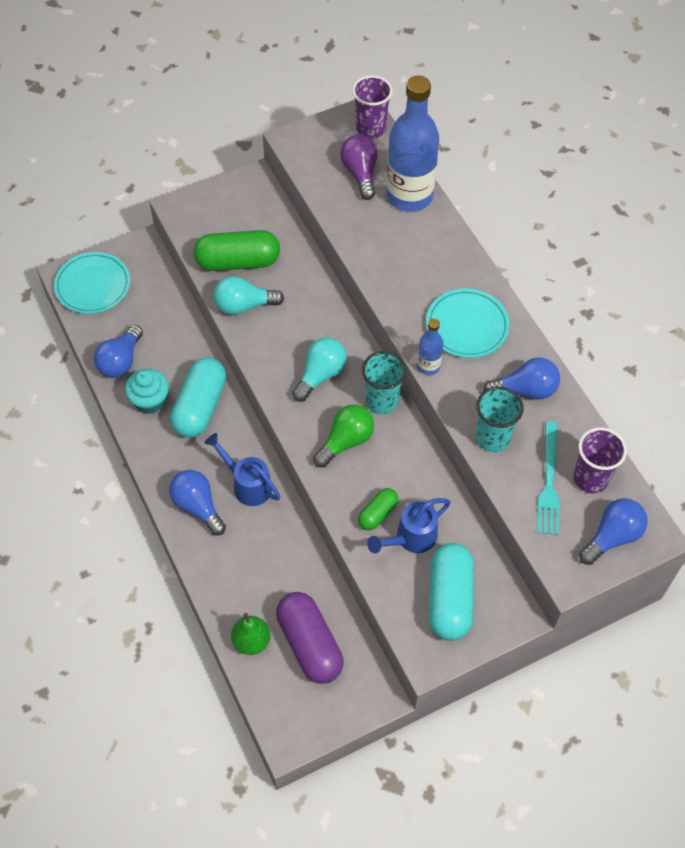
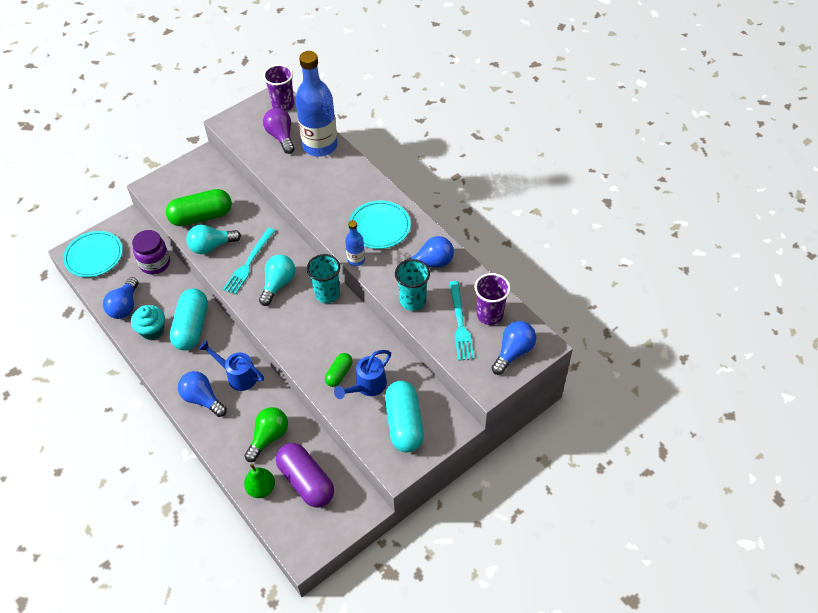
camera: 10 degrees left, 5 degrees down
green light bulb [313,404,374,468] -> green light bulb moved to [244,407,288,462]
none -> purple jar [132,230,170,275]
none -> turquoise fork [223,228,275,295]

